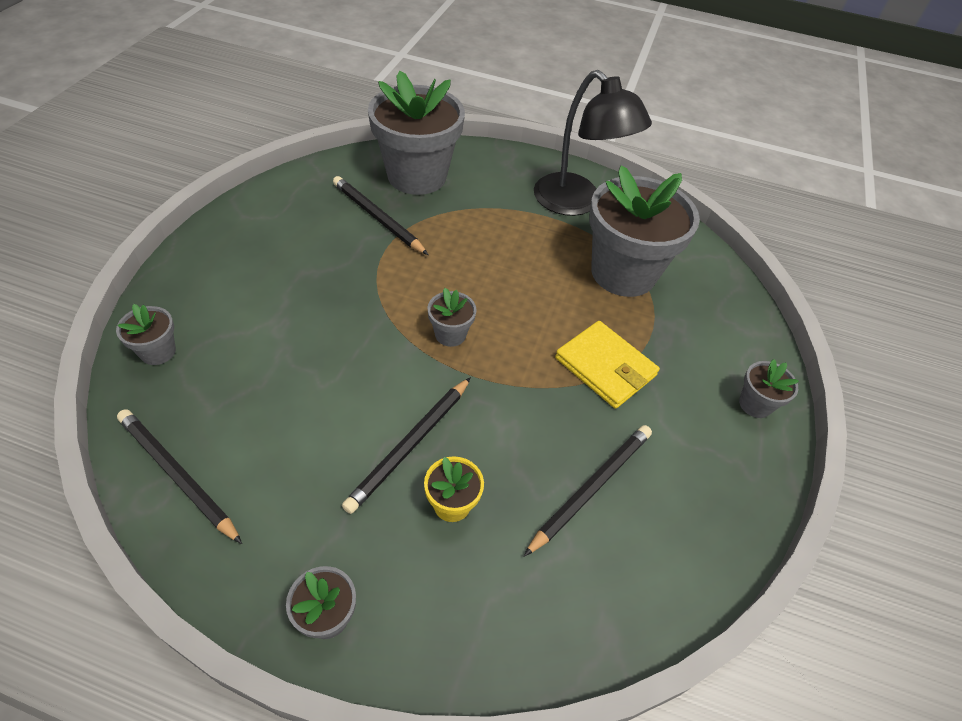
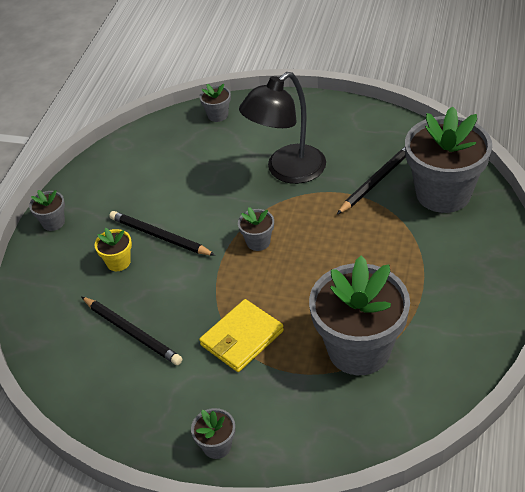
camera: 95 degrees right, 5 degrees down
black pencil [117,409,242,544] -> none
black lamp [534,70,652,216] -> black lamp moved to [239,72,326,184]

